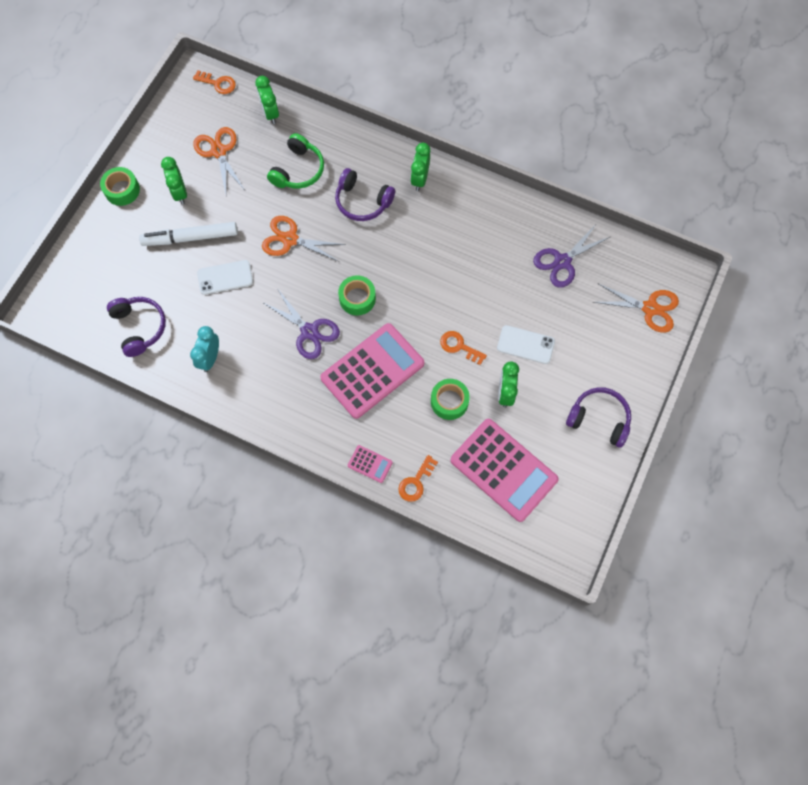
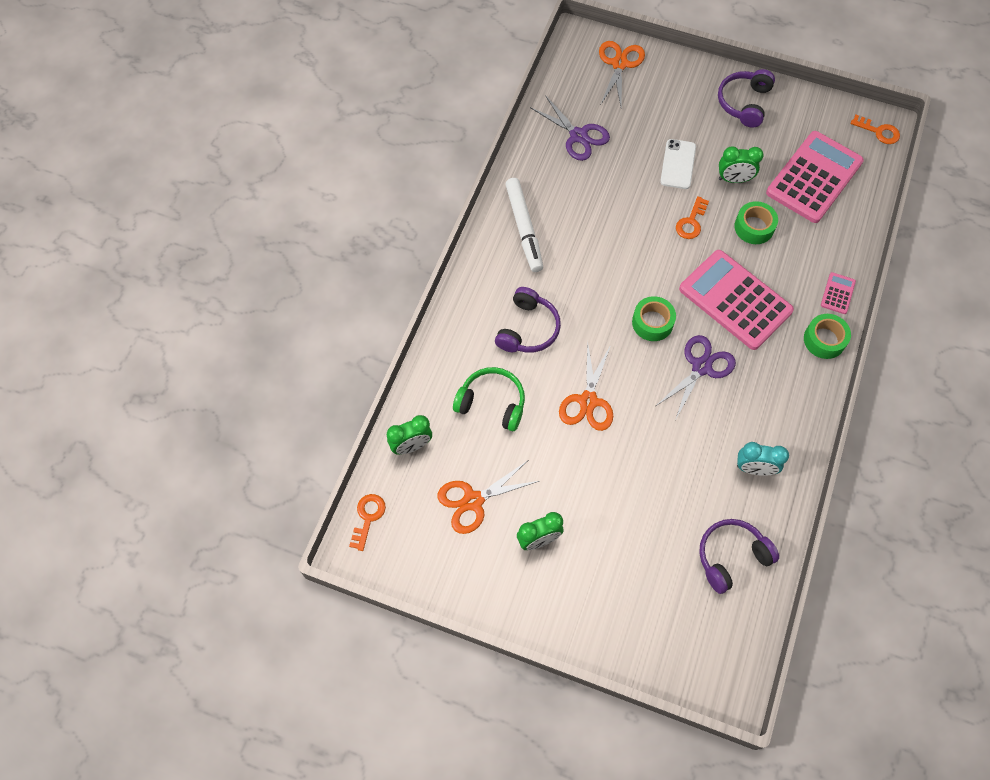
camera: 95 degrees left, 5 degrees down
green tape [100,167,140,206] -> green tape moved to [804,314,851,359]
white marker [139,222,238,246] -> white marker moved to [505,178,543,272]
white phone [197,260,253,295] -> none
orange key [398,455,438,502] -> orange key moved to [851,115,900,144]
green clock [410,143,430,191] -> none

